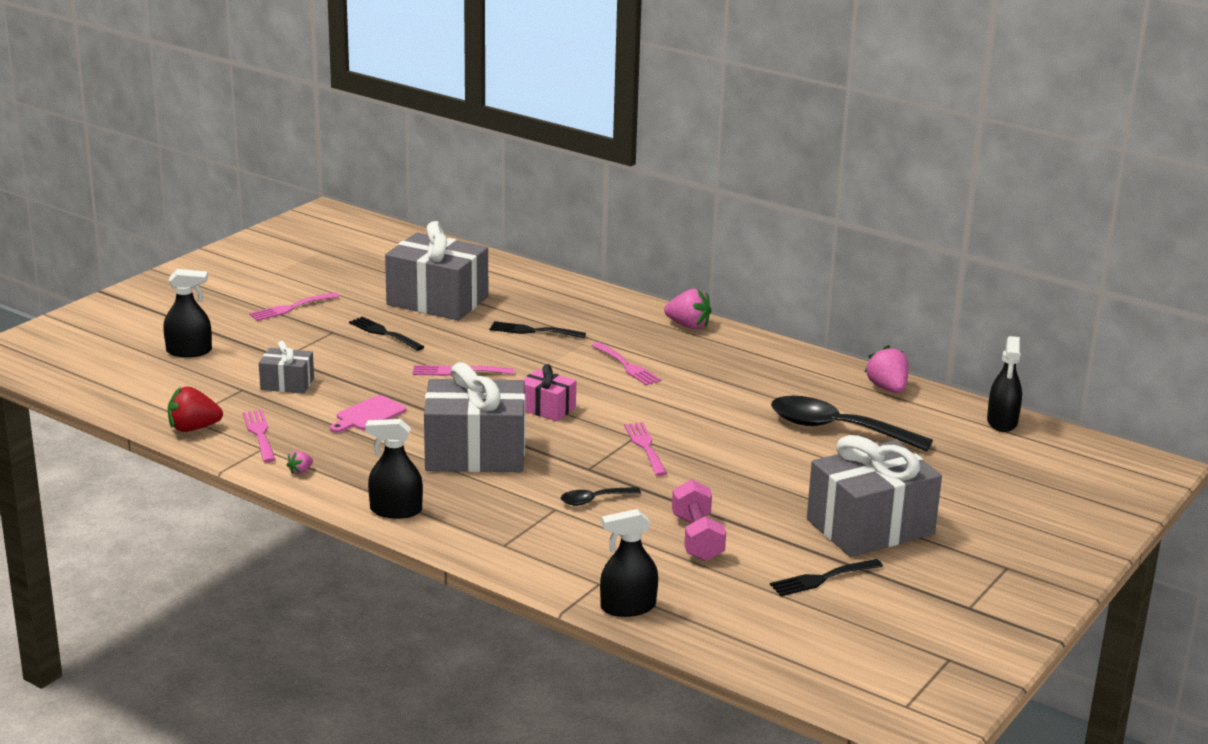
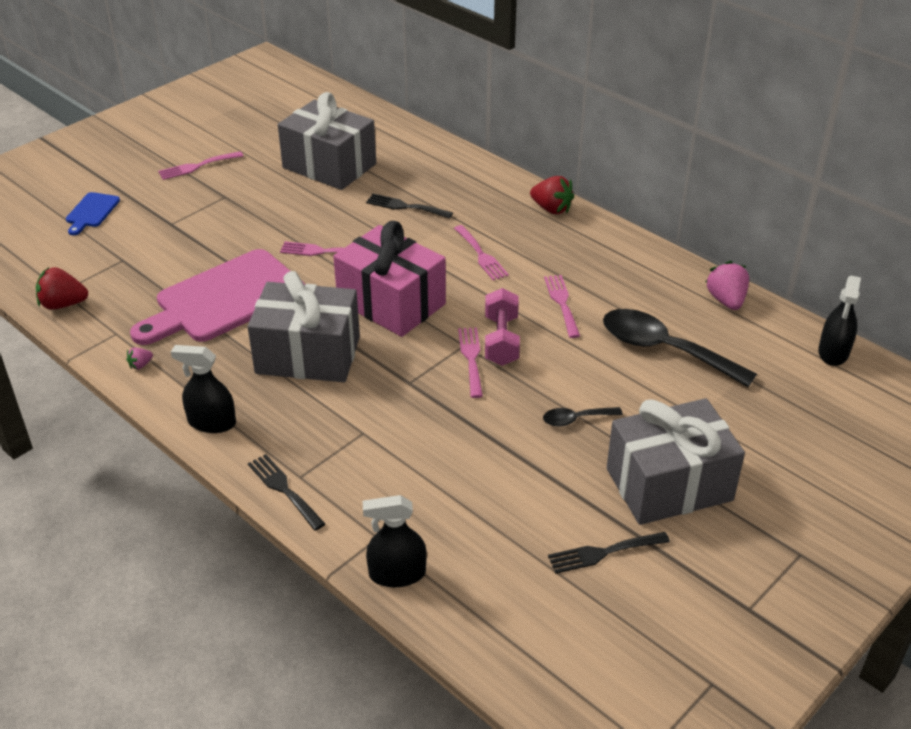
camera: 10 degrees right, 15 degrees up
black spray bottle [163,269,212,357] -> blue cutting board [66,192,120,235]
pink fork [243,410,276,462] -> pink fork moved to [544,275,580,338]
grey gift [259,341,314,394] -> none
pink cutting board [330,395,406,433] -> pink cutting board [130,249,305,345], size x2.26
black fork [349,316,424,351] -> black fork moved to [248,454,325,531]
pink gift [523,364,576,421] -> pink gift [333,221,446,337], size x1.99
black spoon [561,487,641,506] -> black spoon moved to [543,407,623,426]
pink strawberry [664,289,711,329] -> red strawberry [530,176,574,214]
pink dumbbell [672,479,726,561] -> pink dumbbell moved to [485,288,520,366]

